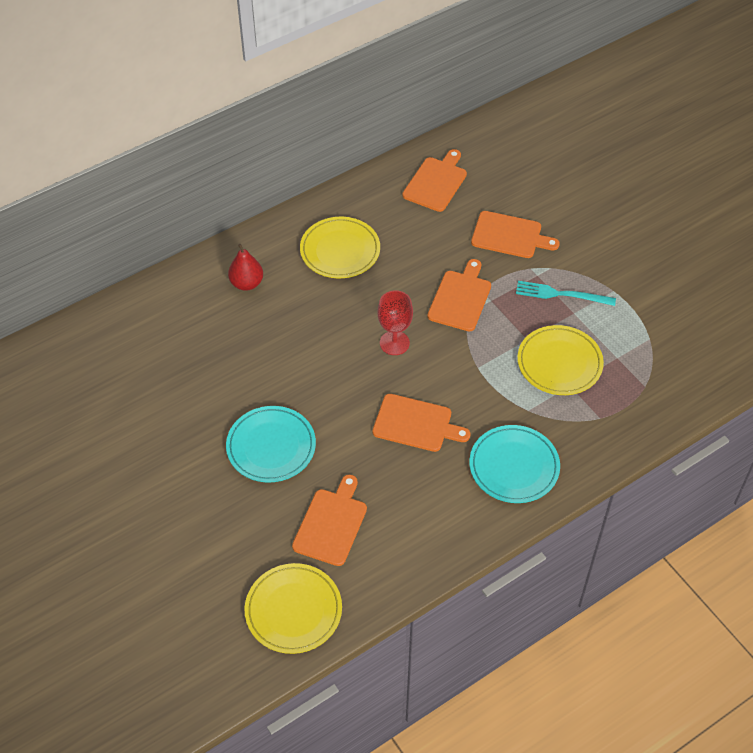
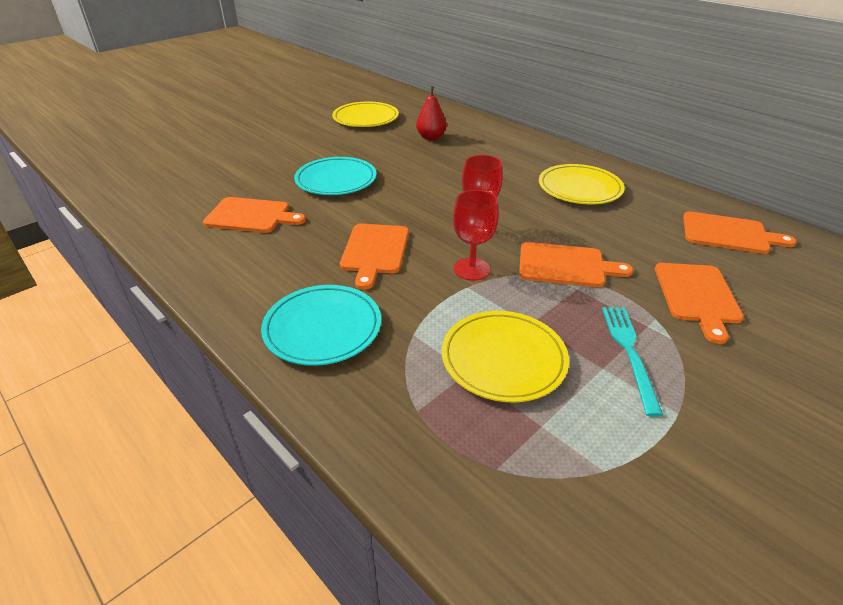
camera: 80 degrees right, 15 degrees down
red pear [228,244,263,291] -> red pear moved to [416,86,447,140]
yellow plate [245,563,342,654] -> yellow plate moved to [332,101,399,127]
none -> red goblet [453,190,499,281]

